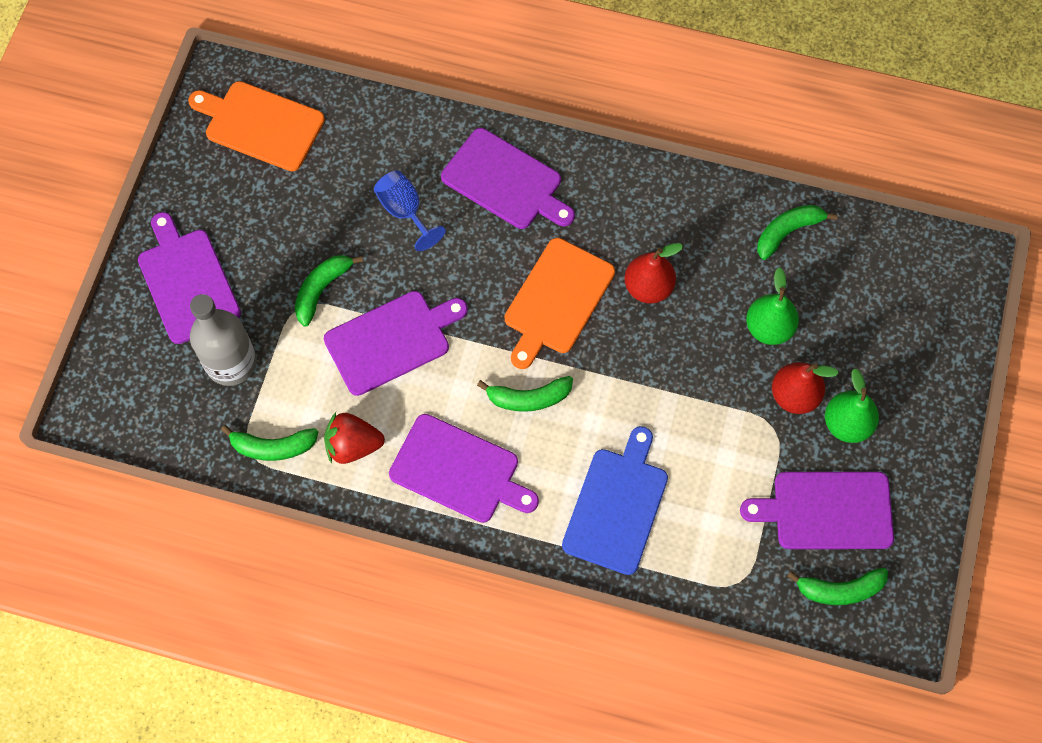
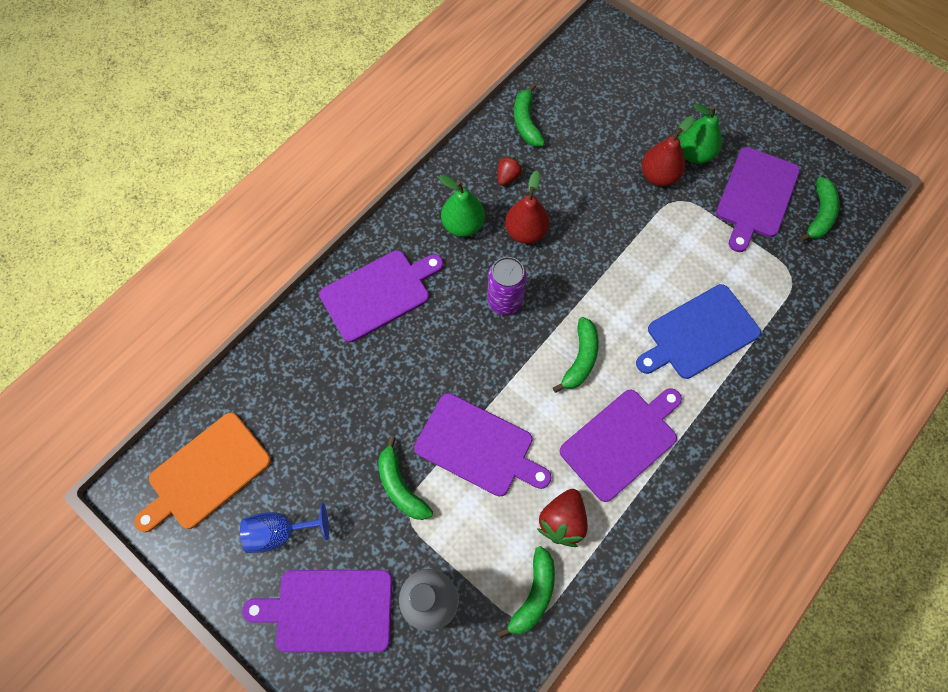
camera: 65 degrees left, 0 degrees up
purple cutting board [324,291,468,396] -> purple cutting board turned 120 degrees clockwise [414,393,552,497]
blue goblet [374,170,446,251] -> blue goblet moved to [240,503,329,553]
orange cutting board [505,238,615,369] -> purple can [487,257,527,315]
blue cutting board [562,426,668,575] -> blue cutting board turned 75 degrees counterclockwise [636,284,761,379]
green pear [746,267,799,345] -> green pear moved to [439,175,485,237]
none -> red strawberry [498,155,523,186]

